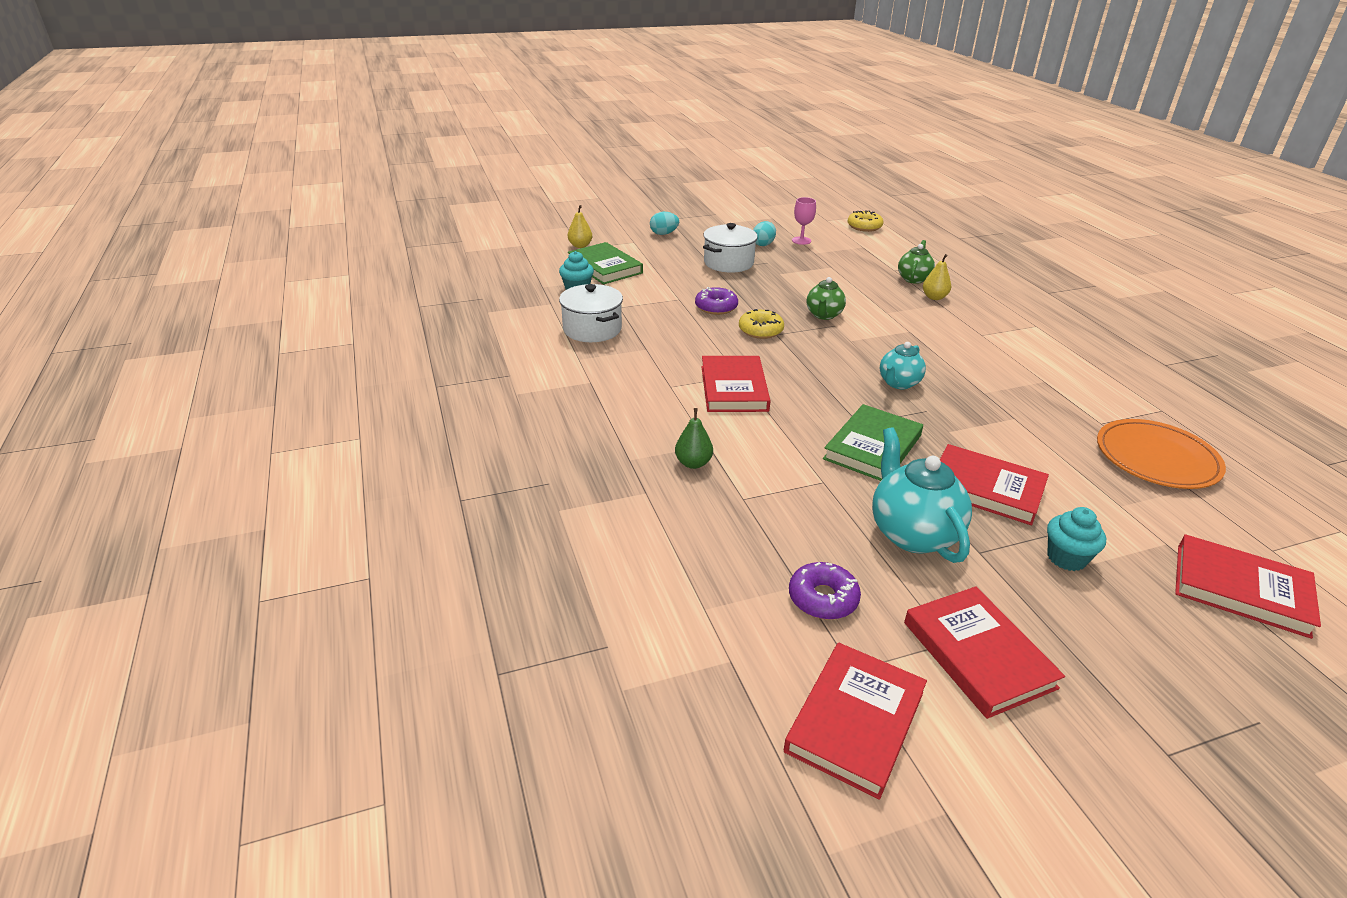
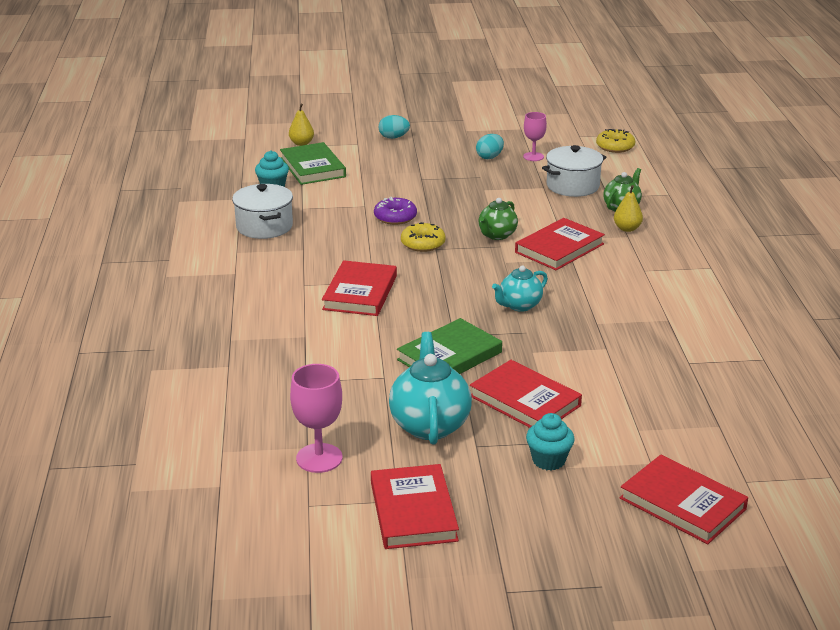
camera: 15 degrees right, 5 degrees down
green pear [675,408,713,469] -> none
white pot [703,223,758,273] -> white pot moved to [542,145,606,197]
red book [784,643,927,800] -> red book moved to [515,218,605,270]
purple donut [789,562,861,620] -> pink goblet [290,364,343,473]
orange plate [1097,419,1226,489] -> none

